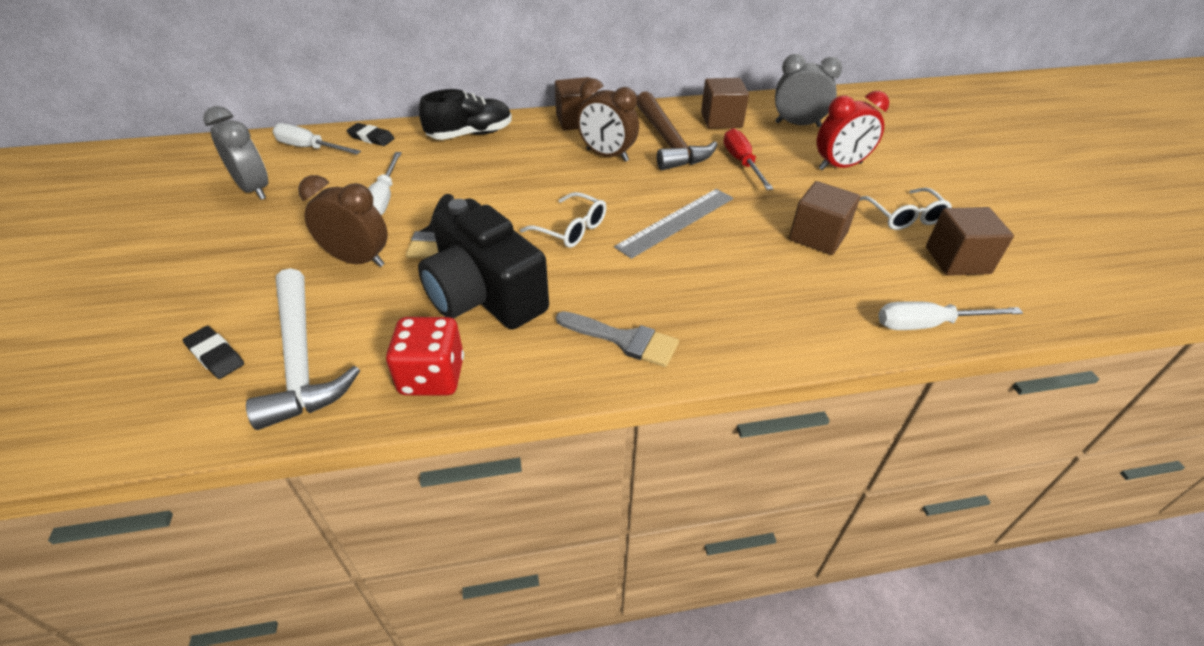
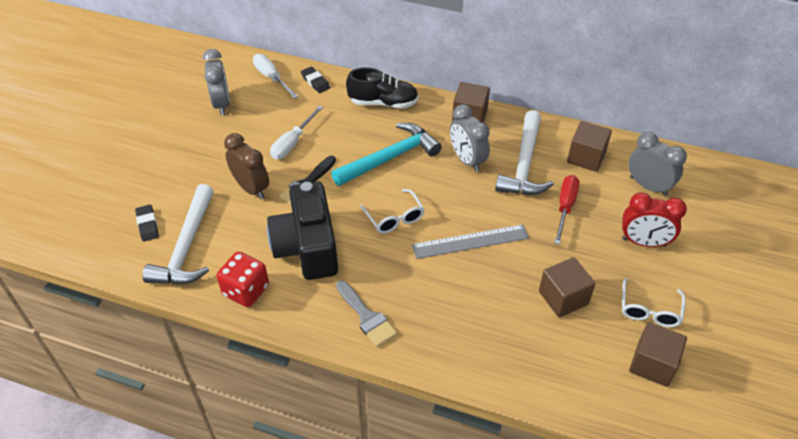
camera: 30 degrees right, 5 degrees up
brown clock [577,78,639,162] -> grey clock [450,104,490,172]
brown hammer [637,91,718,170] -> white hammer [495,110,554,195]
white screwdriver [878,301,1023,330] -> none
none -> turquoise hammer [331,123,442,186]

